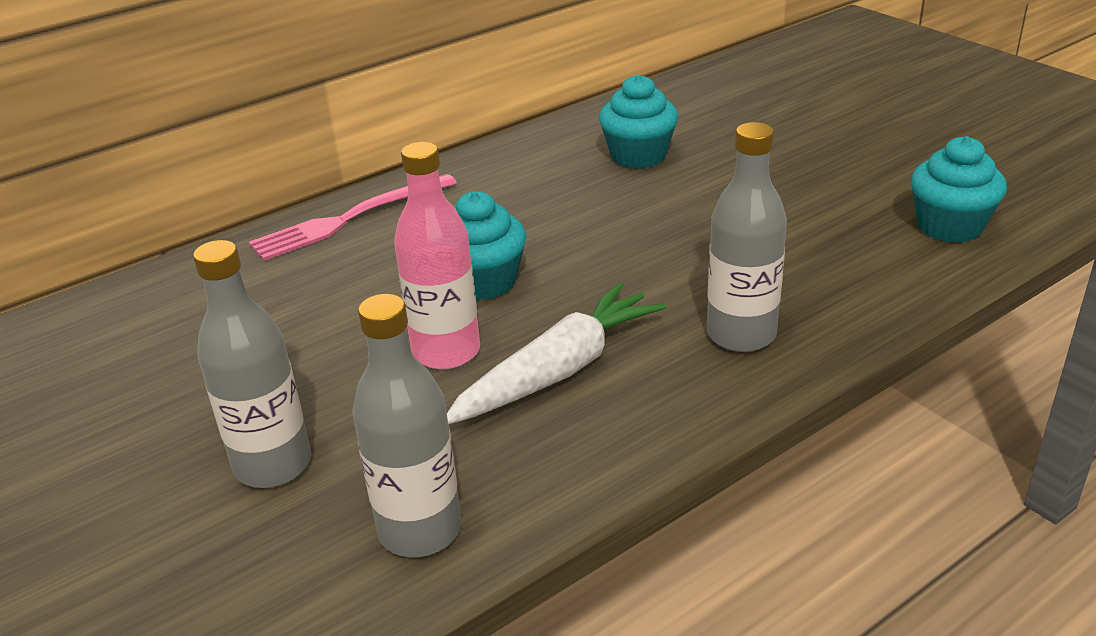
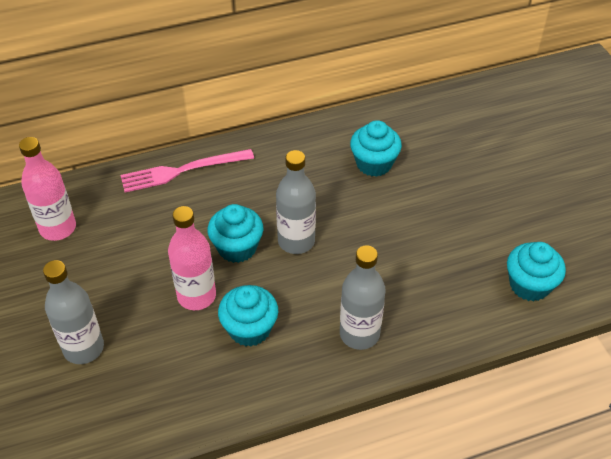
camera: 15 degrees right, 15 degrees up
grey bottle [352,294,462,557] -> grey bottle moved to [276,150,316,254]
white carrot [447,283,666,424] -> turquoise cupcake [218,285,278,347]
none -> pink bottle [19,137,76,241]

